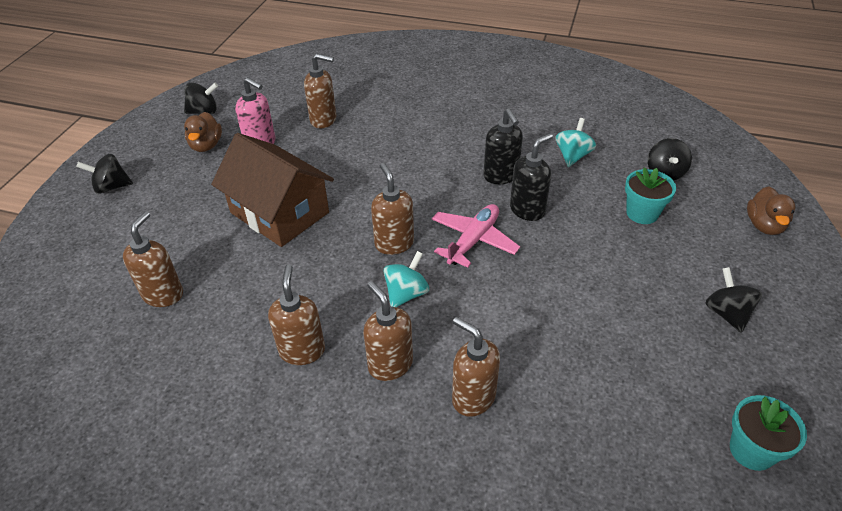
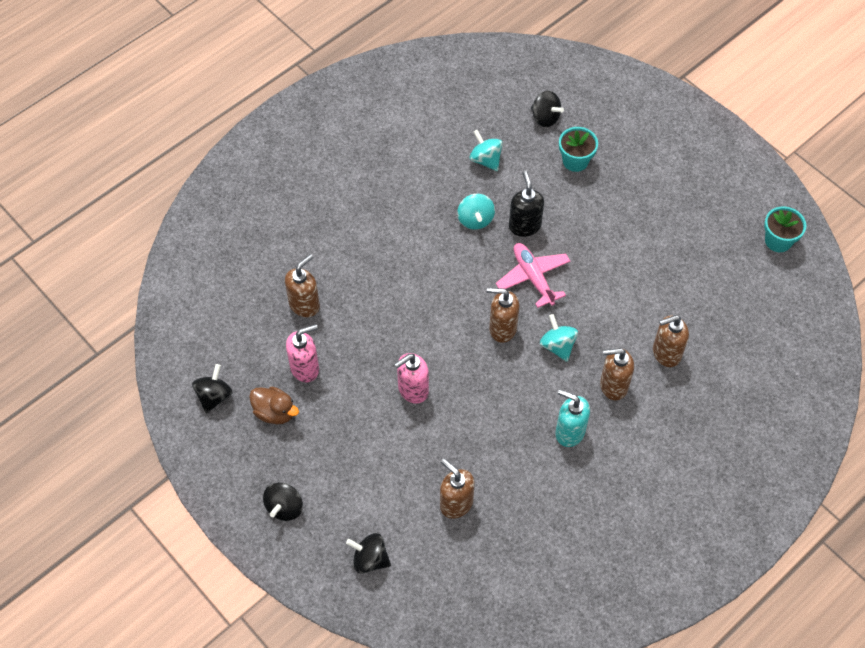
camera: 60 degrees left, 15 degrees up
brown house [211,133,334,247] -> pink soap dispenser [394,353,429,404]
brown soap dispenser [268,264,325,365] -> turquoise soap dispenser [555,389,590,447]
black soap dispenser [483,108,523,184] -> turquoise spinning top [457,194,495,230]
black spinning top [705,267,762,333] -> black spinning top moved to [346,533,391,574]
brown duck [747,186,795,235] -> none

